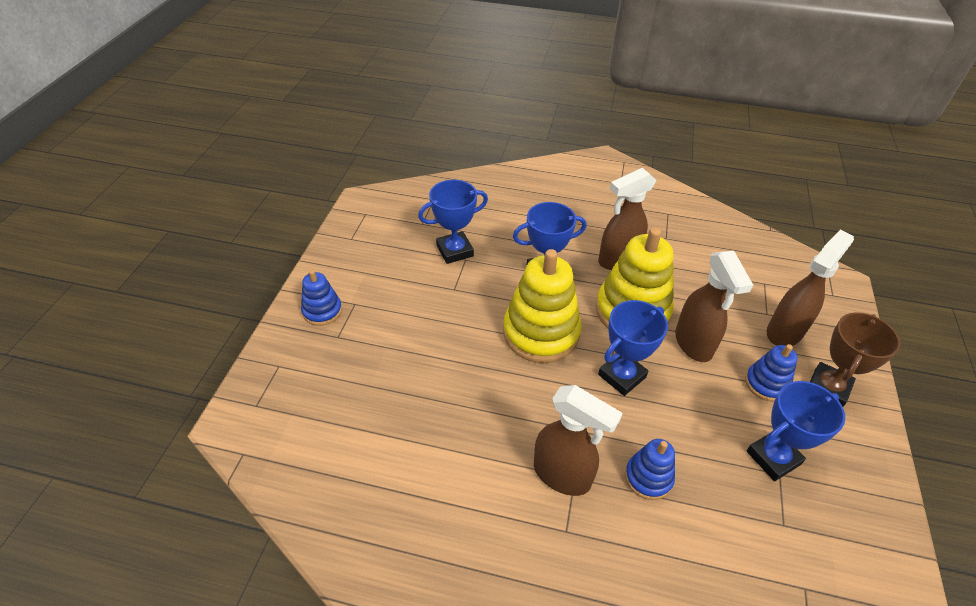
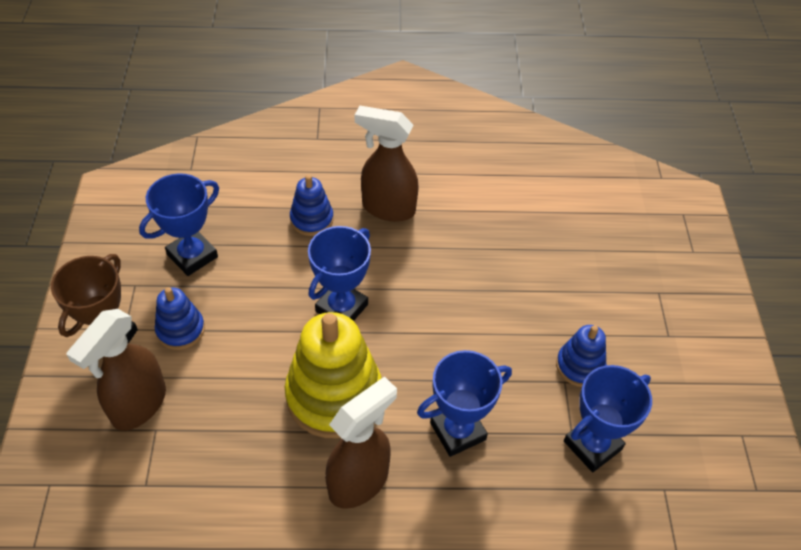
camera: 165 degrees right, 5 degrees up
blue stacking toy [301,270,342,326] -> blue stacking toy moved to [556,325,606,387]
yellow stacking toy [503,249,581,363] -> none
brown spray bottle [675,251,753,362] -> none

